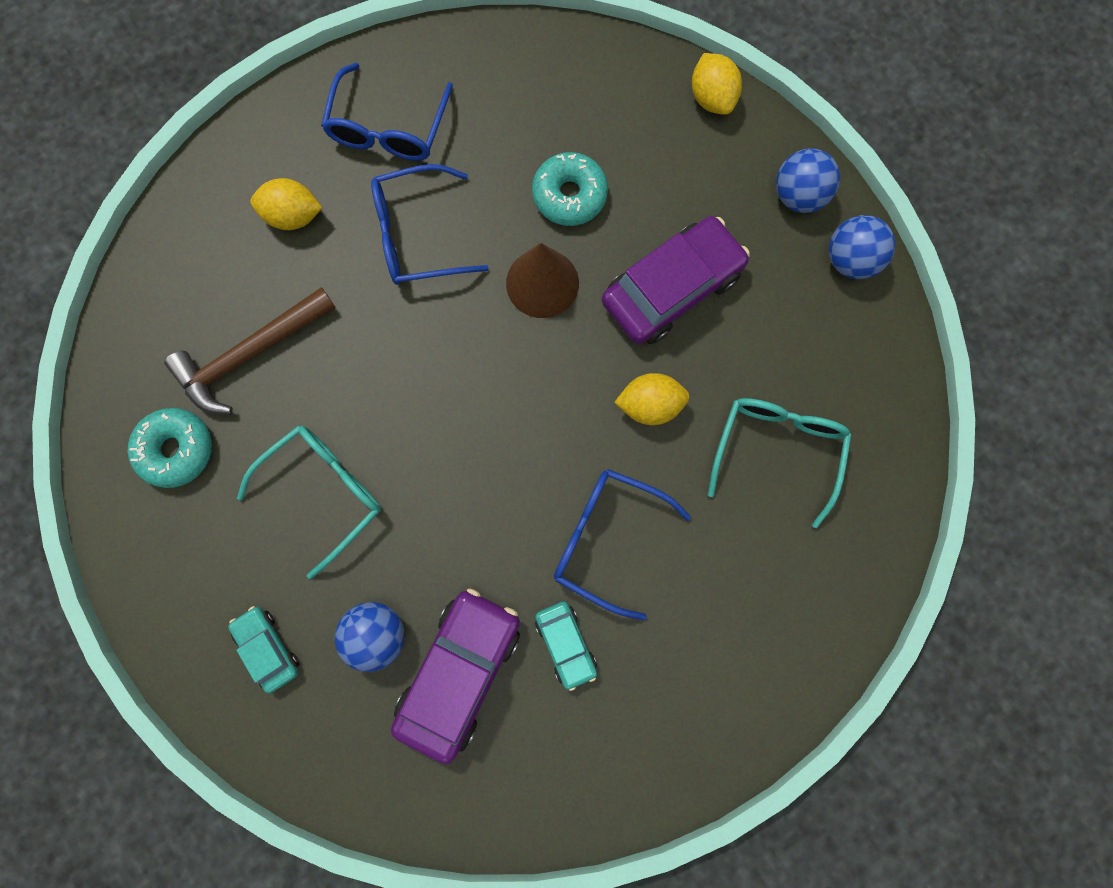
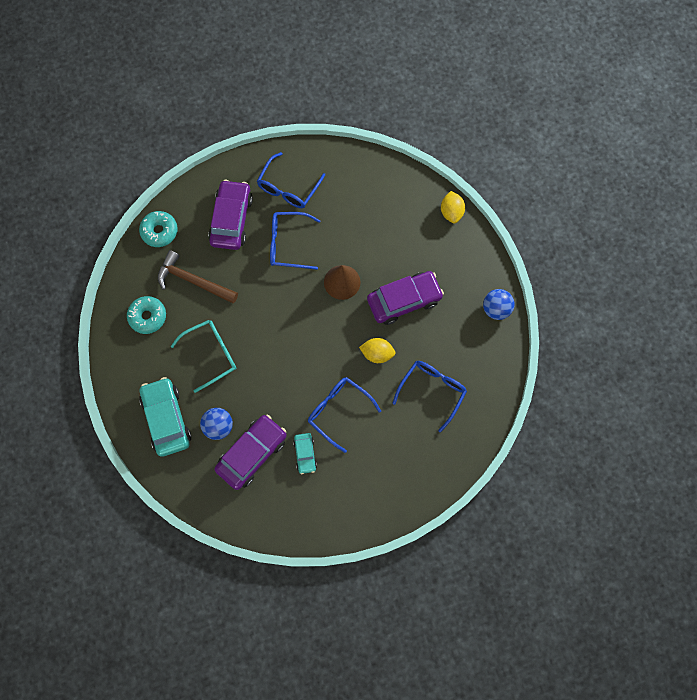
camera: 15 degrees right, 5 degrees down
brown hammer [164,287,336,414] -> brown hammer turned 45 degrees clockwise [158,250,238,303]
turquoise car [228,606,299,693] -> turquoise car [139,377,191,457], size x1.91
yellow lemon [250,178,322,230] -> purple car [208,180,253,250]
turquoise donut [532,152,608,226] -> turquoise donut moved to [139,211,178,247]
turquoise glasses [708,398,852,528] -> blue glasses [393,361,467,432]
blue ball [776,148,840,213] -> none

